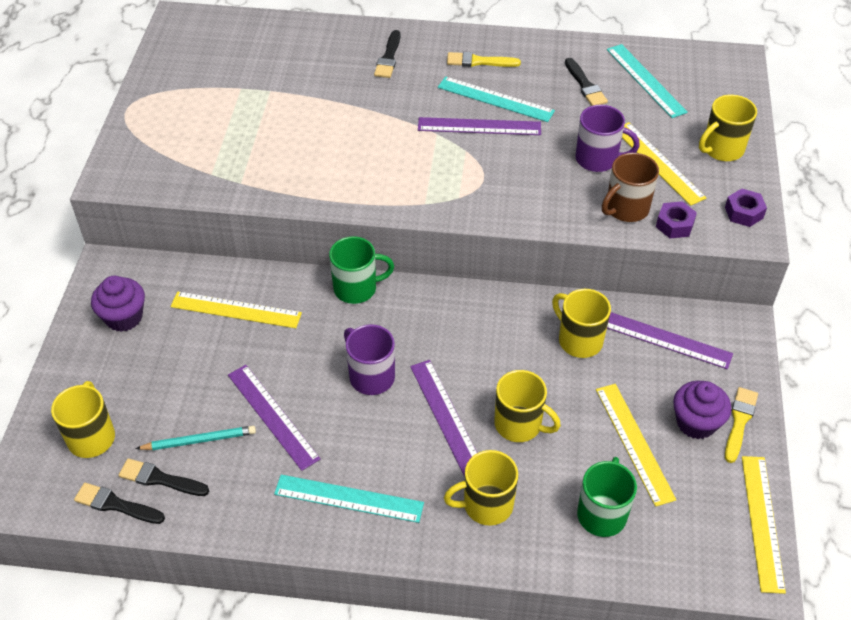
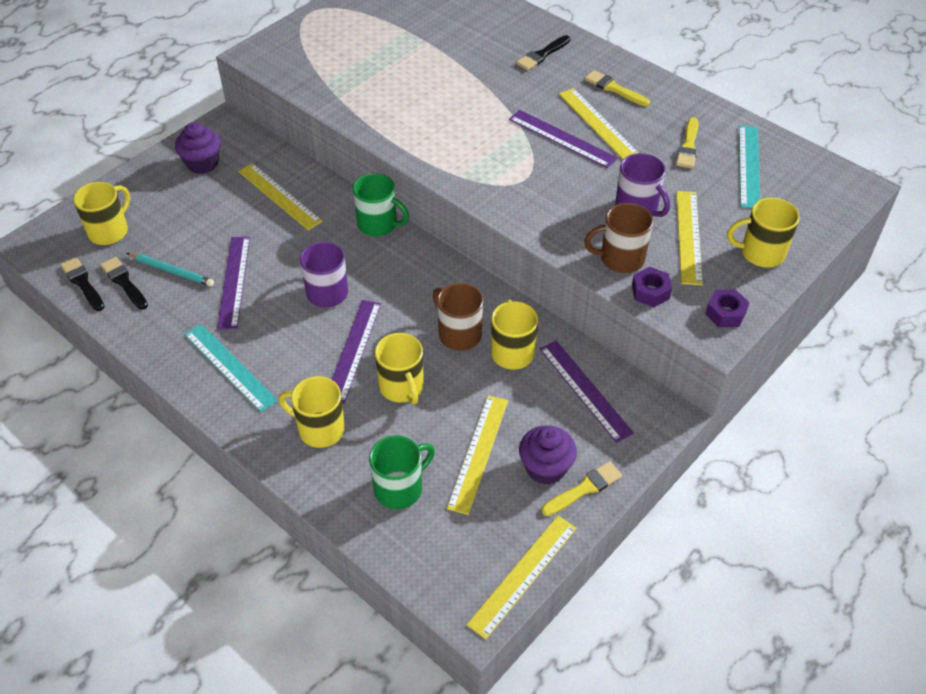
camera: 35 degrees right, 0 degrees up
turquoise ruler [438,76,555,122] -> yellow ruler [559,88,638,159]
black brush [565,58,608,106] -> yellow brush [676,117,698,169]
none -> brown mug [433,283,483,351]

